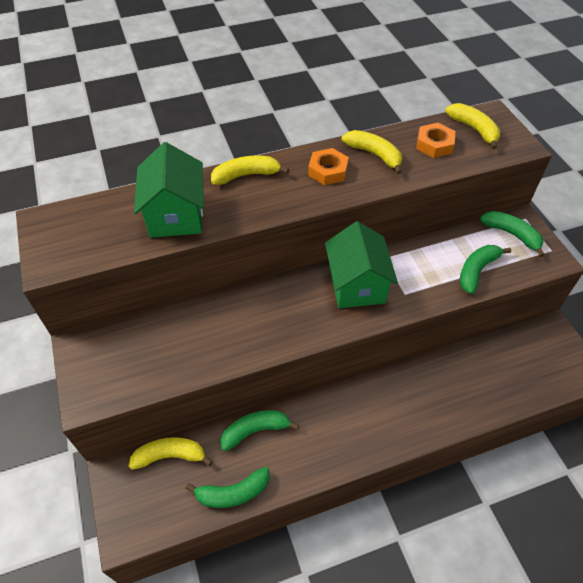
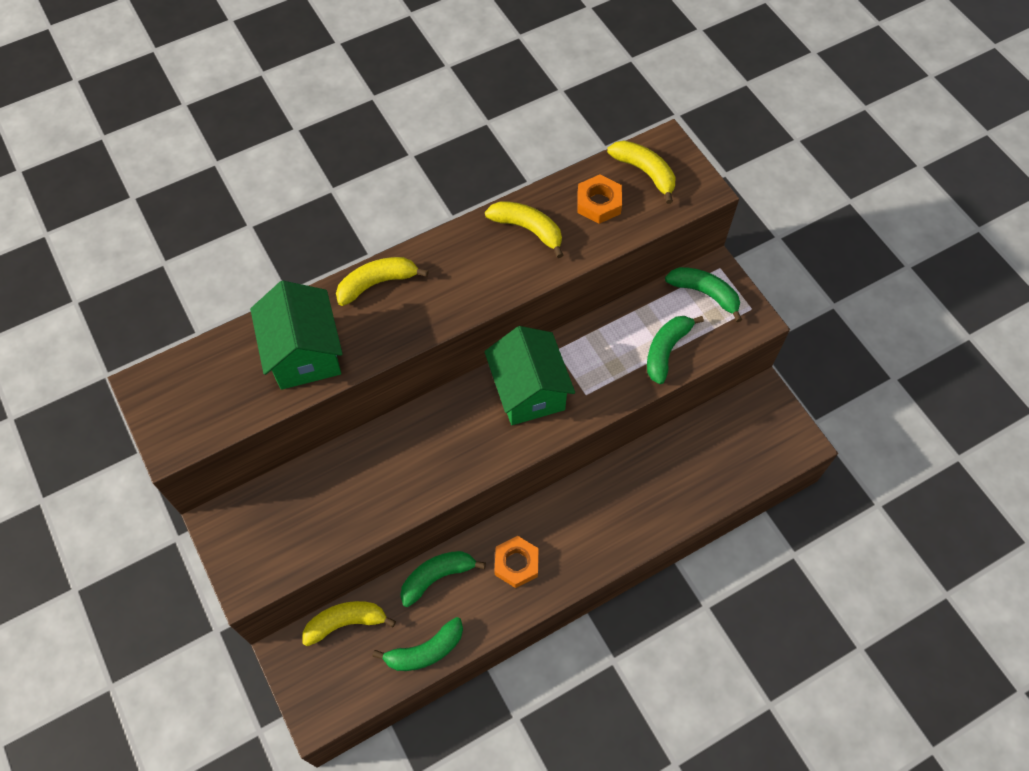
camera: 10 degrees left, 10 degrees up
orange nut [308,148,349,185] -> orange nut moved to [494,536,539,588]

